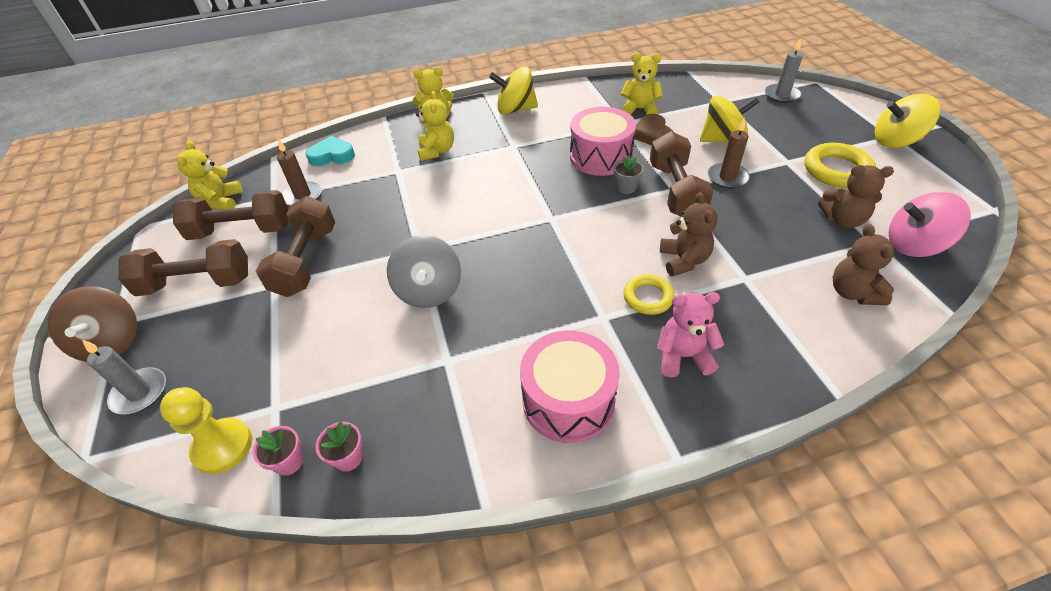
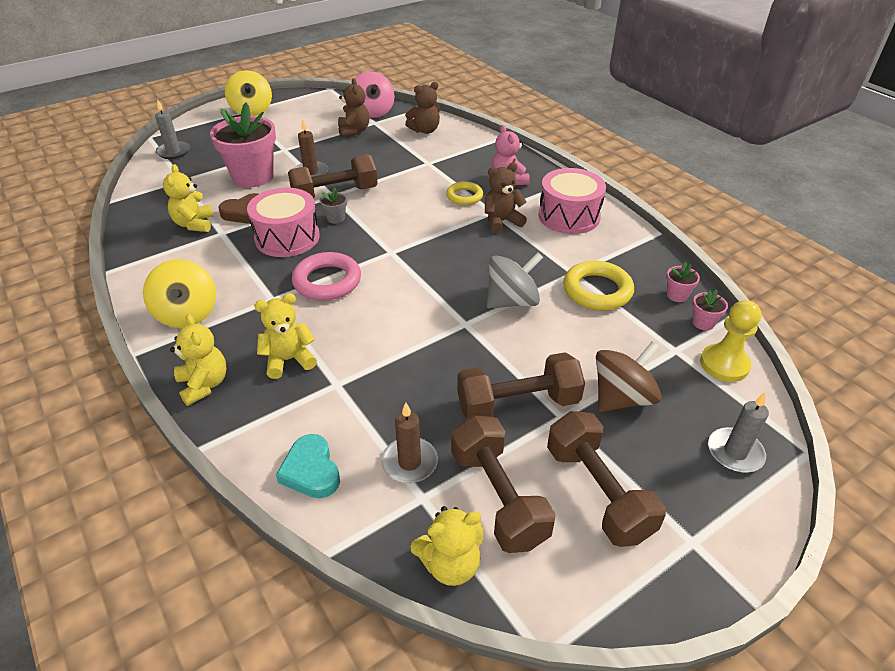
camera: 110 degrees left, 5 degrees down
brown spinning top [48,286,137,362] -> brown spinning top moved to [596,341,662,412]
brown teddy bear [660,192,718,277] -> brown teddy bear moved to [485,162,527,233]
yellow spinning top [700,95,759,143] -> pink flower pot [210,103,276,187]
yellow ring [804,143,876,188] -> yellow ring moved to [563,261,634,310]
none -> pink ring [292,252,361,301]

